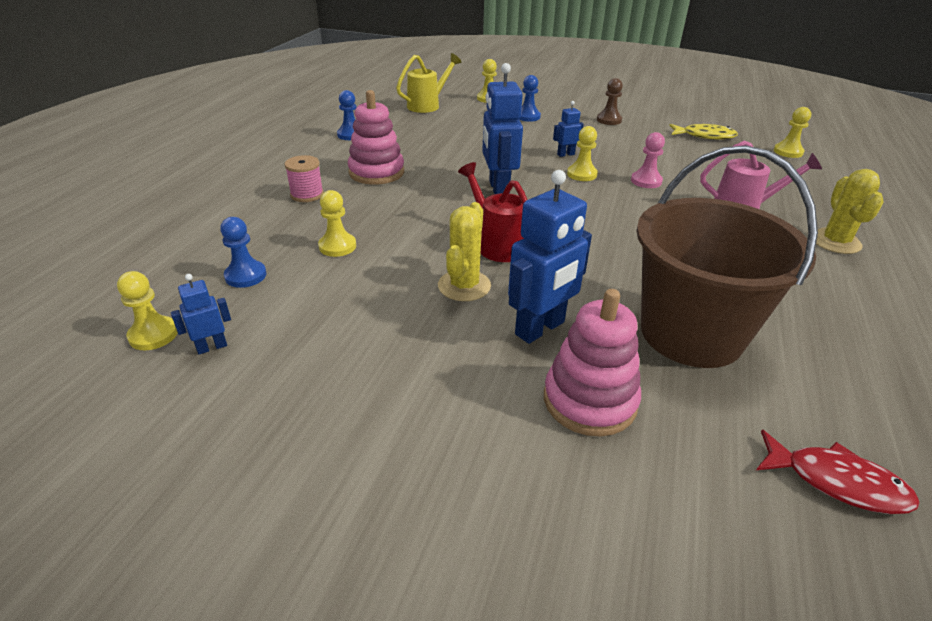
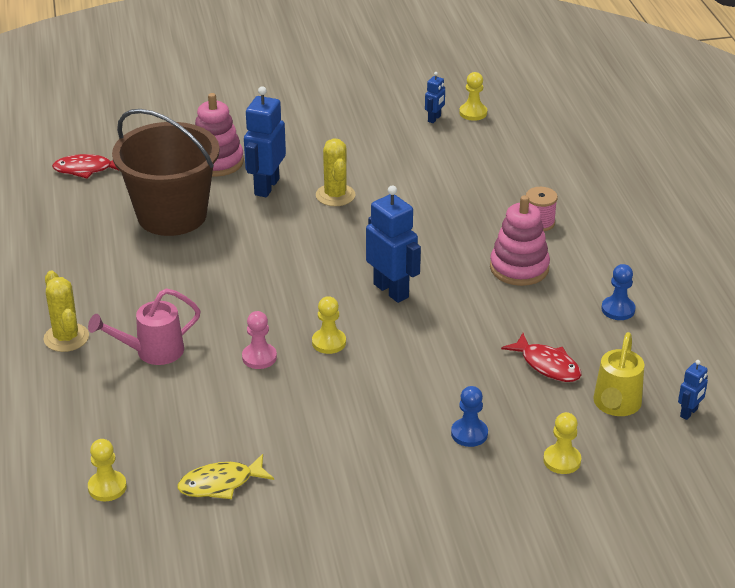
camera: 150 degrees right, 0 degrees up
blue pawn [220,217,267,288] -> none
yellow pawn [318,190,356,257] -> none
red watering can [458,162,527,262] -> none
blue robot [553,101,584,157] -> blue robot moved to [678,360,708,420]
brown pawn [597,78,623,125] -> none
none -> red fish [501,333,581,382]

